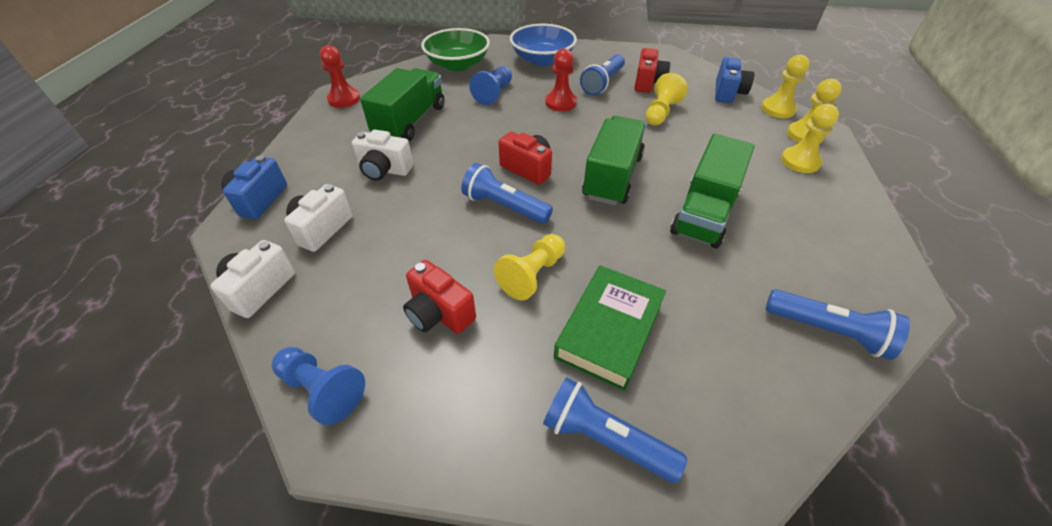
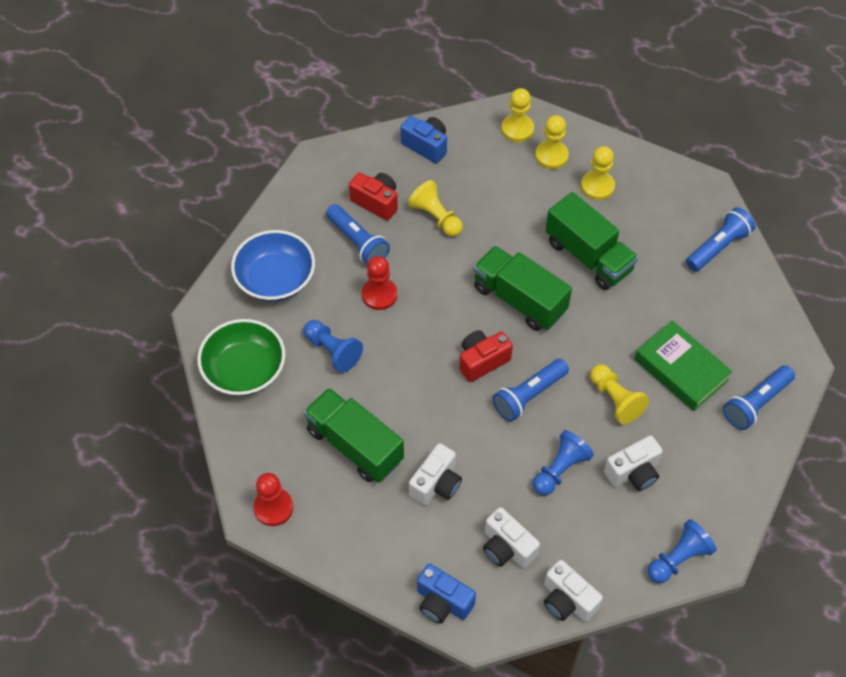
camera: 70 degrees left, 10 degrees up
red camera [403,260,476,334] -> white camera [604,435,663,491]
yellow pawn [761,55,810,118] -> yellow pawn moved to [581,146,615,200]
none -> blue pawn [533,430,594,496]

